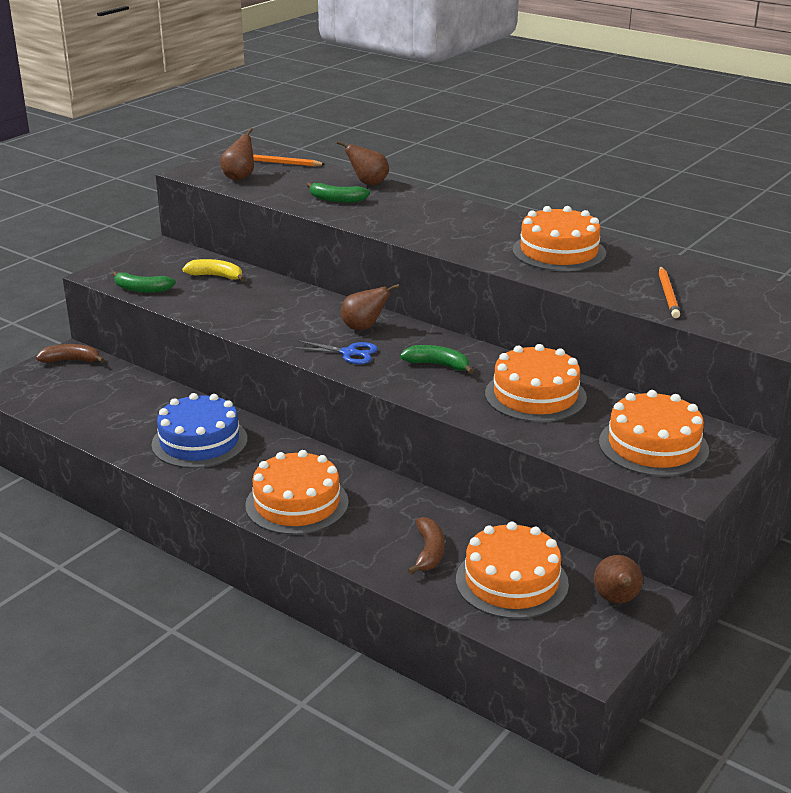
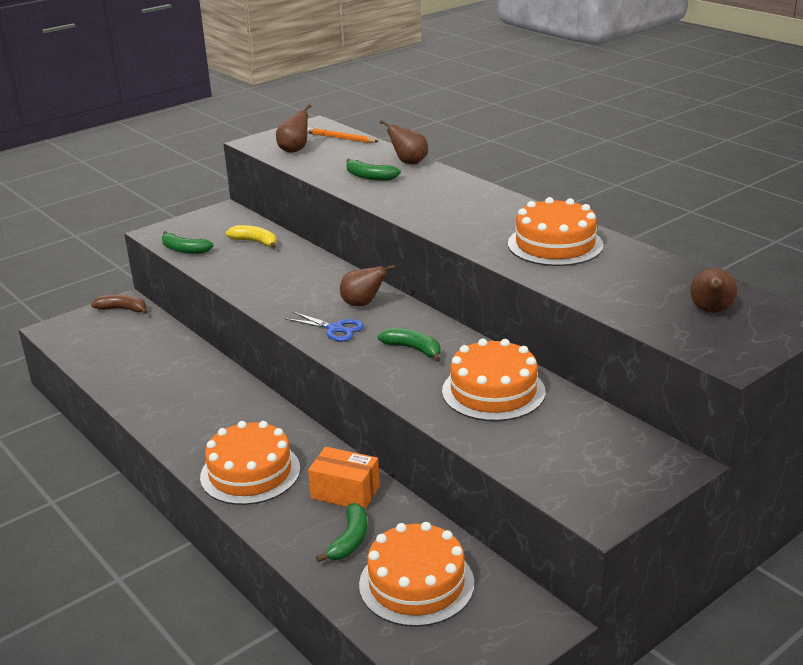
camera: 15 degrees right, 0 degrees up
blue cake [151,393,247,468] -> none
brown banana [408,517,445,574] -> green banana [316,503,367,562]
brown pear [594,555,643,603] -> brown pear moved to [690,268,737,313]
orange cake [599,390,709,477] -> none
orange pencil [659,266,680,318] -> none
none -> orange box [308,447,380,509]

